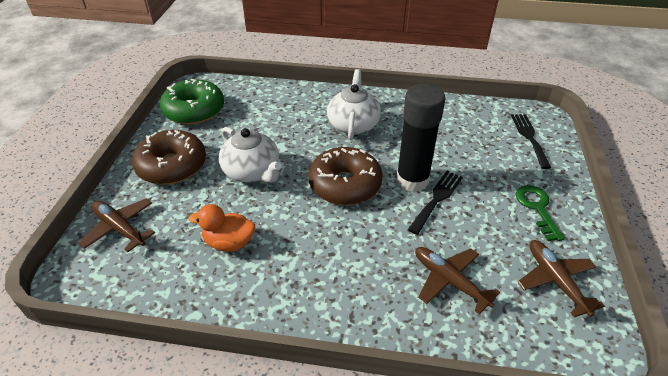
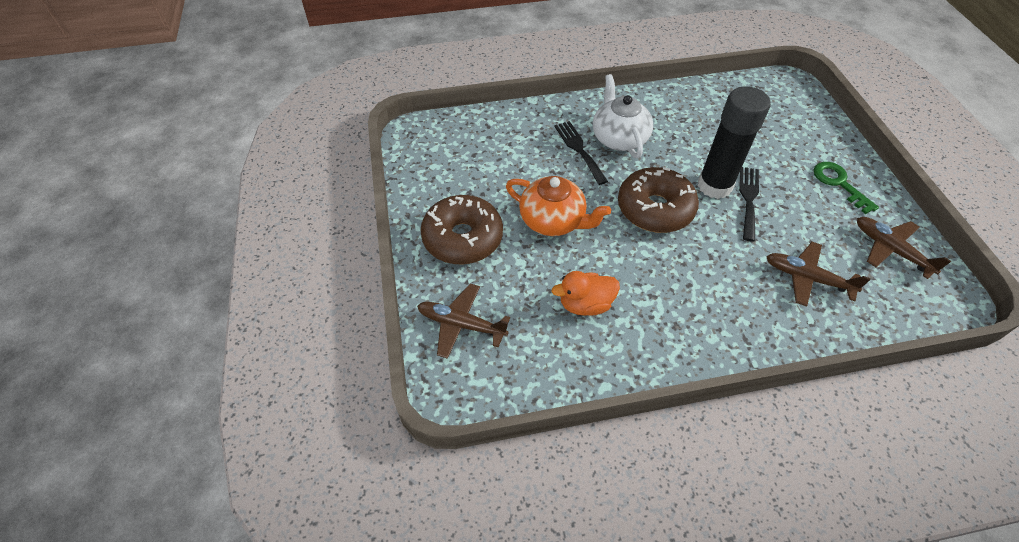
camera: 20 degrees left, 10 degrees up
green donut [160,79,224,125] -> none
white teapot [219,127,282,183] -> orange teapot [506,176,611,236]
black fork [511,114,551,169] -> black fork moved to [554,121,608,185]

